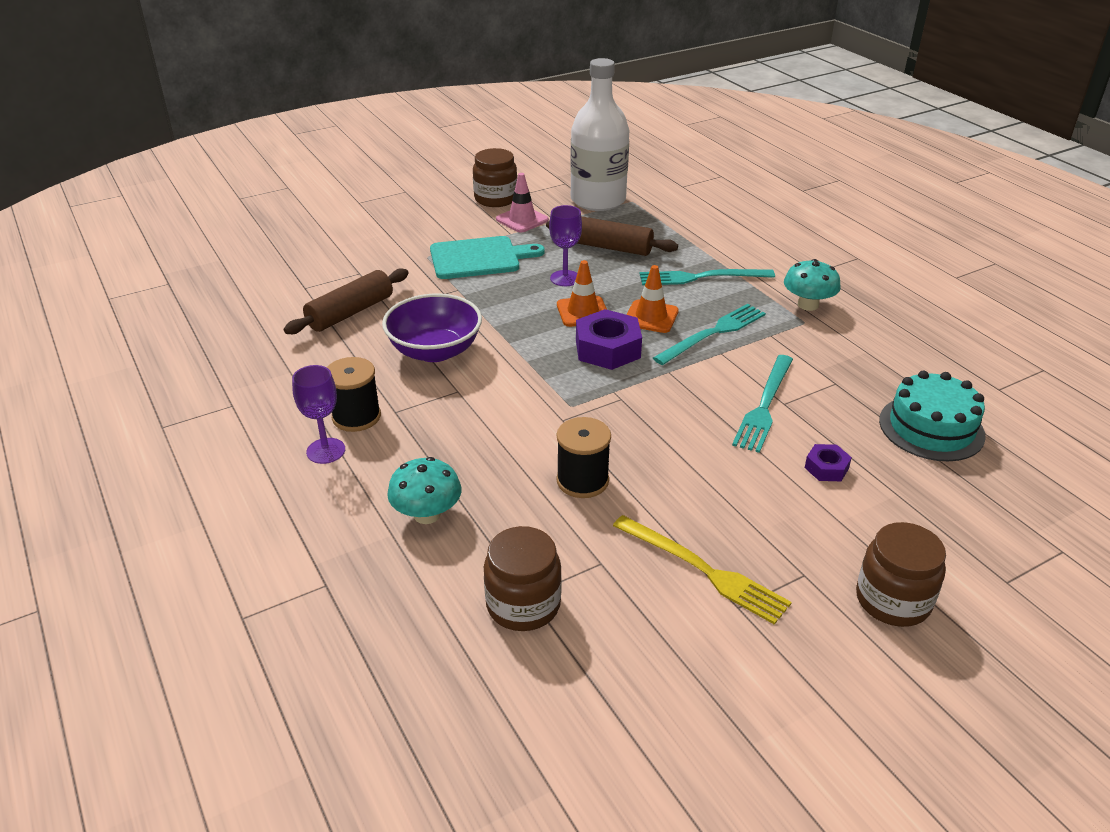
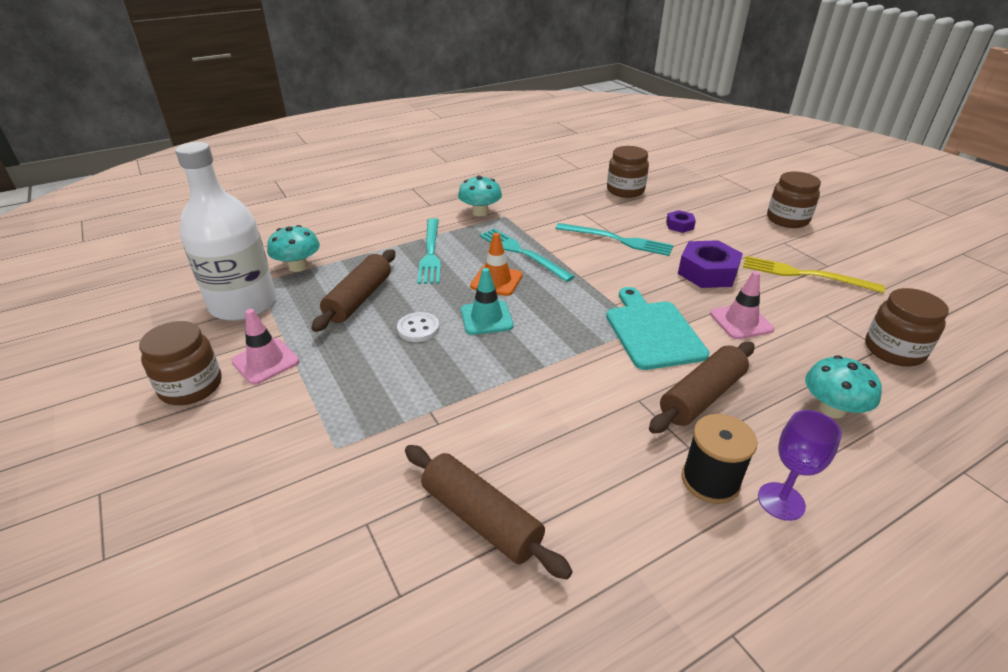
camera: 90 degrees left, 0 degrees up
purple bowl [382,294,482,362] -> none
turquoise cutting board [430,236,545,279] -> turquoise cutting board moved to [606,287,710,370]
purple goblet [549,205,582,286] -> white button [397,312,440,342]
black spool [556,417,611,498] -> pink traffic cone [710,271,774,339]
orange traffic cone [557,260,607,327] -> turquoise traffic cone [461,268,514,335]
purple nut [576,309,642,370] -> purple nut moved to [678,240,743,288]
yellow fork [613,515,792,625] -> yellow fork turned 105 degrees counterclockwise [743,256,885,293]
turquoise cake [879,371,986,461] -> brown jar [607,146,649,198]
none -> turquoise mushroom [267,225,320,272]
none -> brown rolling pin [649,342,755,433]

